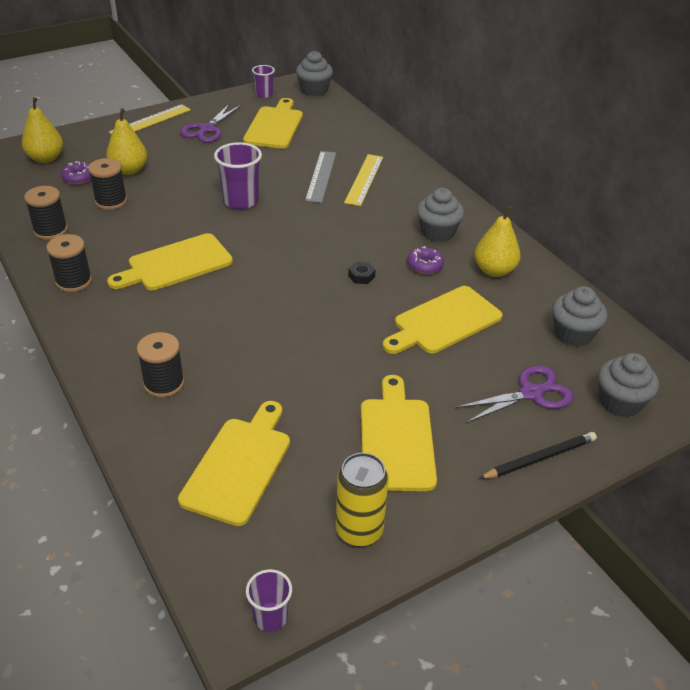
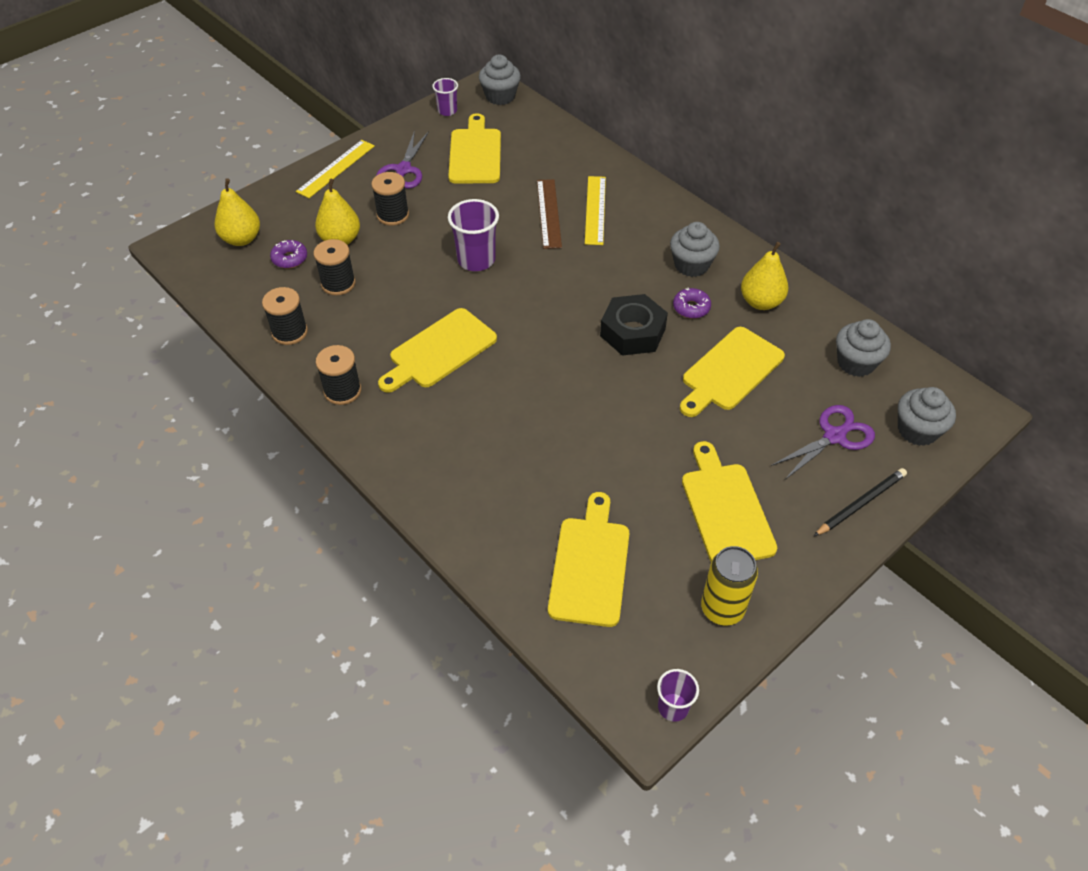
camera: 10 degrees left, 10 degrees up
black spool [137,332,184,398] -> black spool moved to [371,172,409,226]
grey ruler [305,151,336,203] -> brown ruler [537,179,562,249]
black nut [348,262,376,284] -> black nut [600,294,668,356], size x2.41

